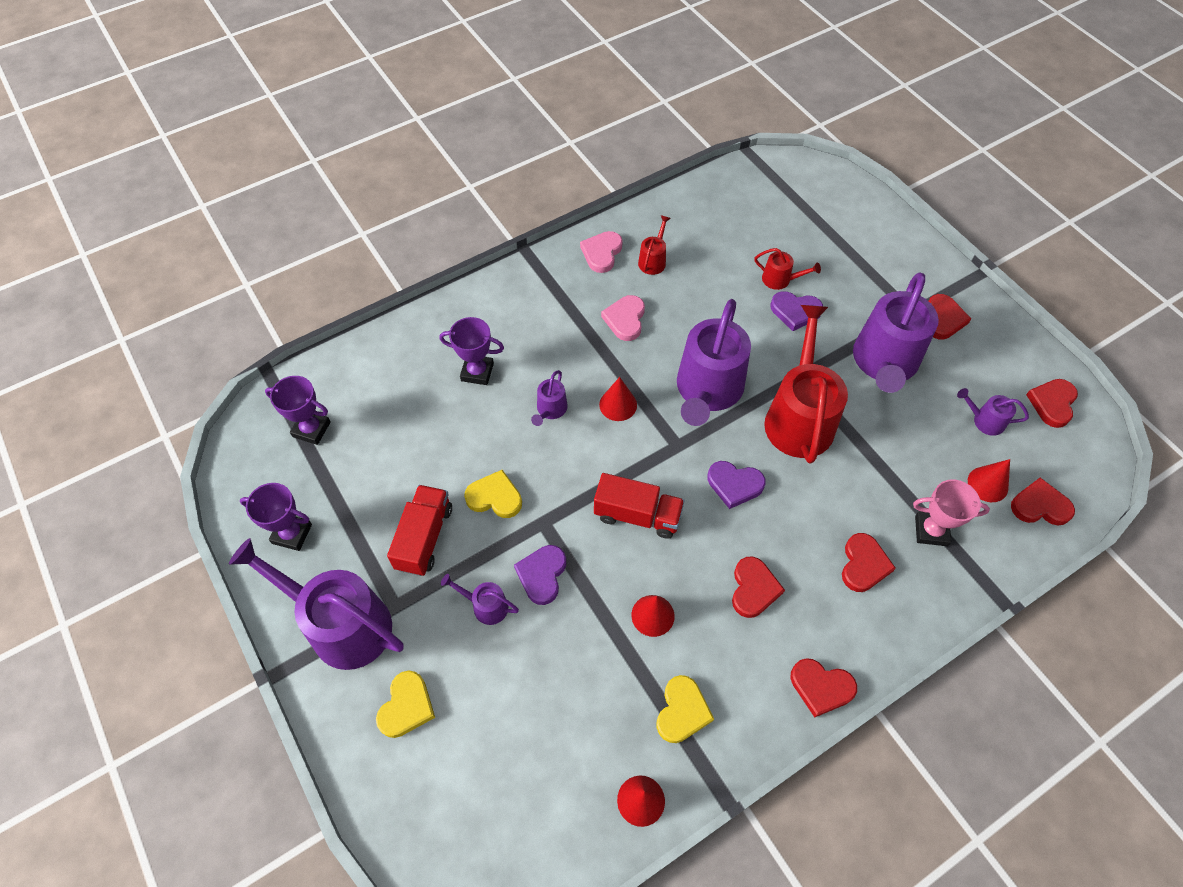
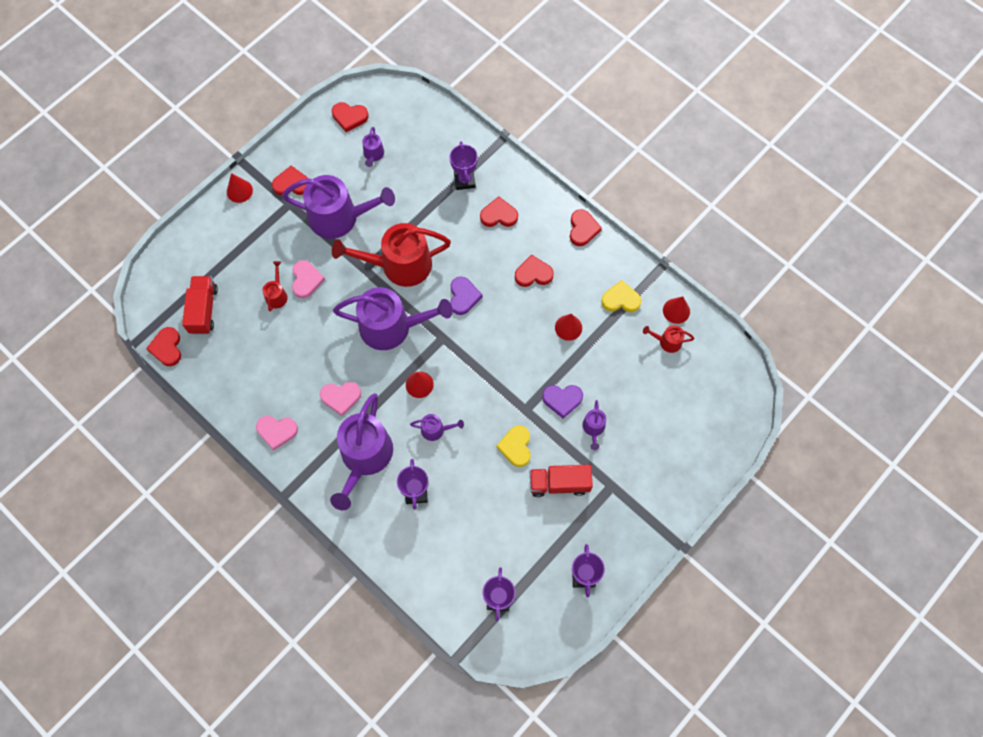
camera: 105 degrees left, 10 degrees up
purple watering can [229,538,404,670] -> purple watering can moved to [330,393,393,510]
yellow heart [376,671,435,738] -> none
red truck [594,473,685,539] -> red truck moved to [182,276,218,334]
red watering can [638,215,671,275] -> red watering can moved to [643,325,694,353]
purple heart [770,291,823,331] -> pink heart [292,260,325,298]
pink trophy [913,480,990,546] -> purple trophy [449,141,478,190]
red cone [968,459,1010,502] -> red cone moved to [227,173,253,203]
red heart [1011,478,1075,526] -> red heart moved to [146,327,181,366]

